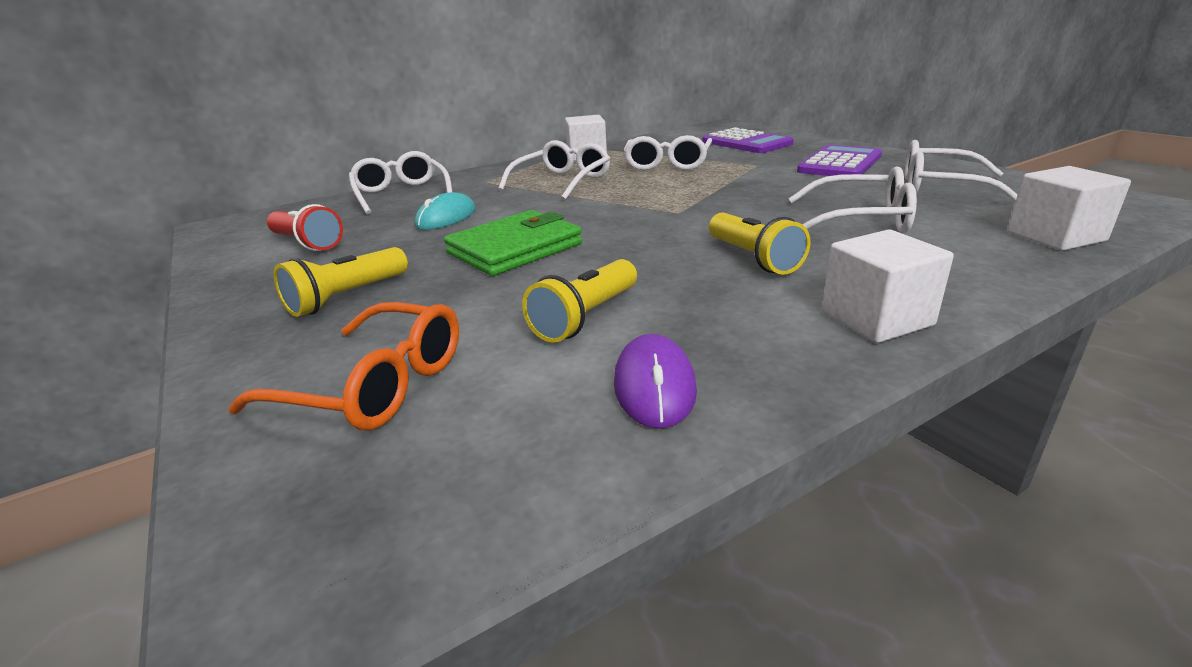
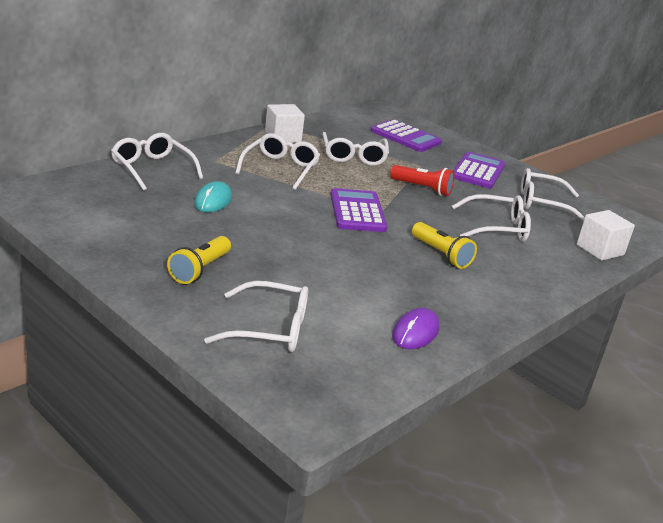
camera: 20 degrees left, 0 degrees up
orange glasses [228,302,459,431] -> white glasses [204,281,308,352]
red flashlight [267,204,343,251] -> red flashlight moved to [390,165,455,196]
green wallet [444,210,582,276] -> none
yellow flashlight [522,259,637,343] -> none
purple mouse [614,334,697,428] -> purple mouse turned 45 degrees clockwise [392,308,439,349]
white cube [822,229,954,343] -> none
none -> purple calculator [330,188,387,232]

